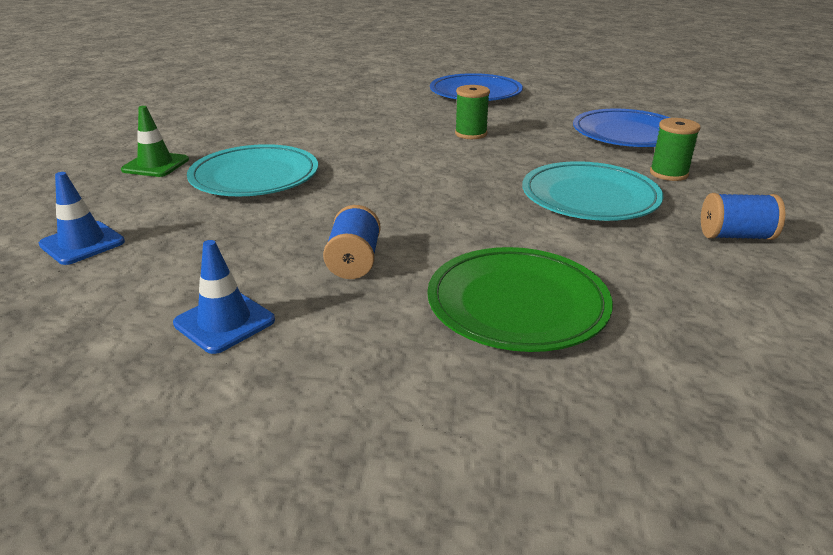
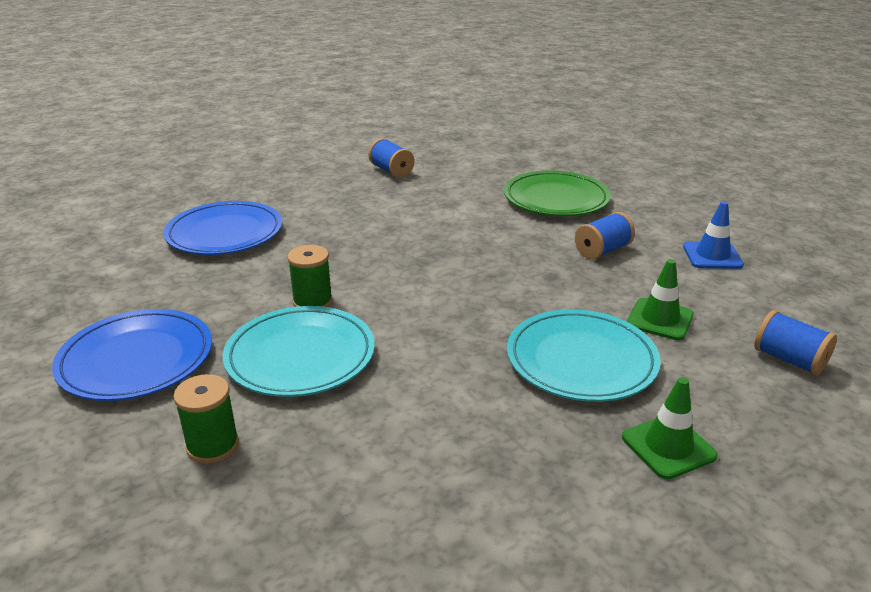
camera: 130 degrees left, 0 degrees up
blue traffic cone [39,172,125,265] -> blue spool [754,310,837,375]
turquoise plate [522,161,663,221] -> turquoise plate moved to [223,306,375,397]
green spool [650,118,701,181] -> green spool moved to [173,374,239,464]
none -> green traffic cone [627,259,694,340]

